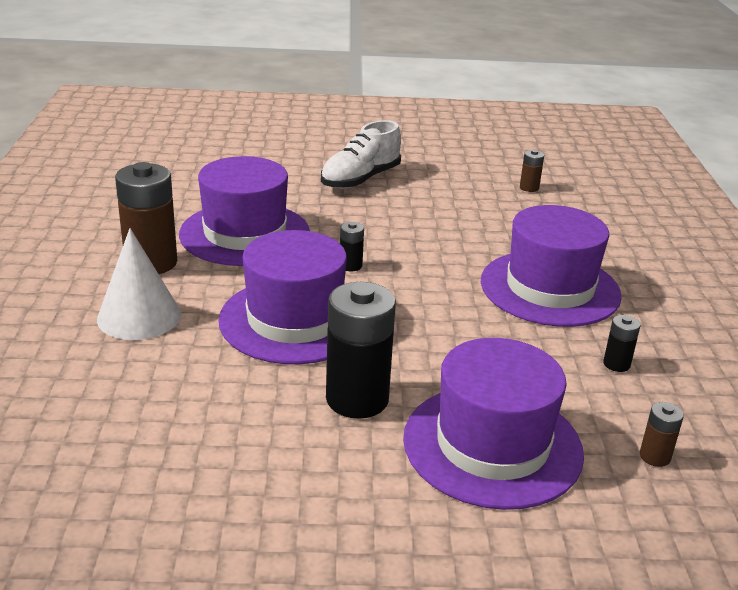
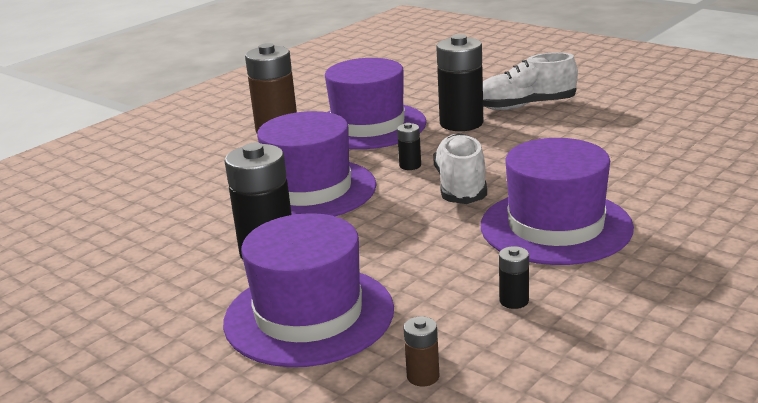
camera: 45 degrees right, 5 degrees down
white cone [97,228,181,340] -> none
brown battery [520,149,544,192] -> none
none -> white shoe [433,133,487,204]
none -> black battery [436,34,483,131]

